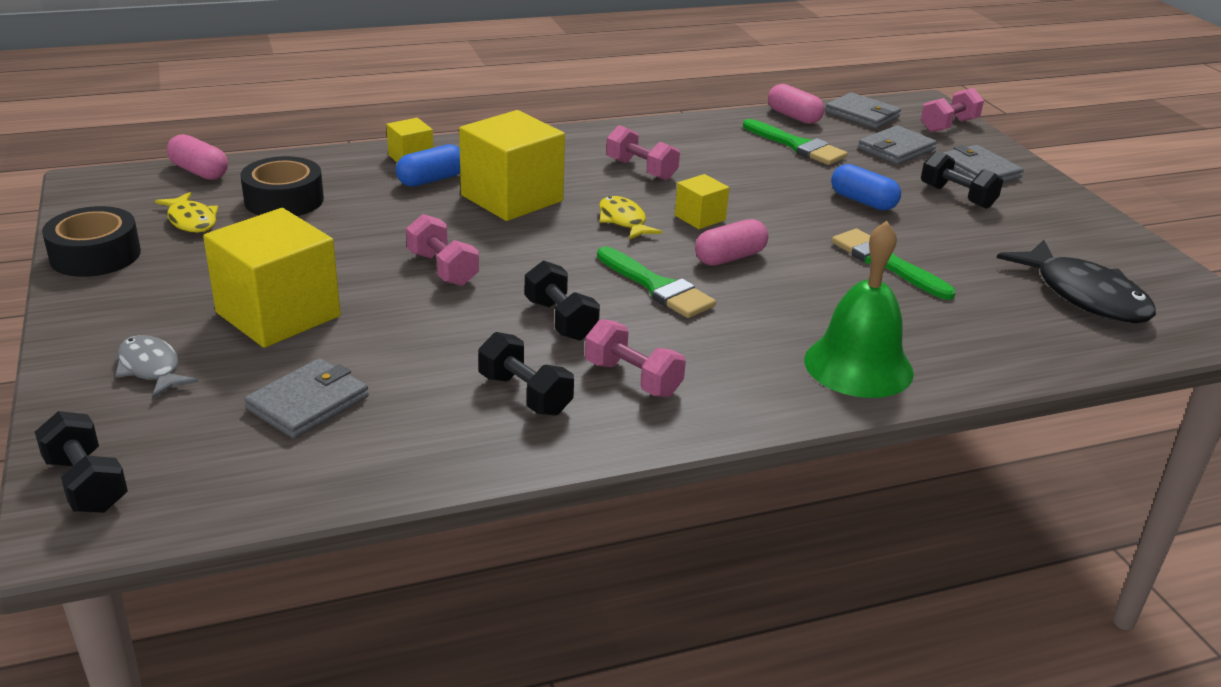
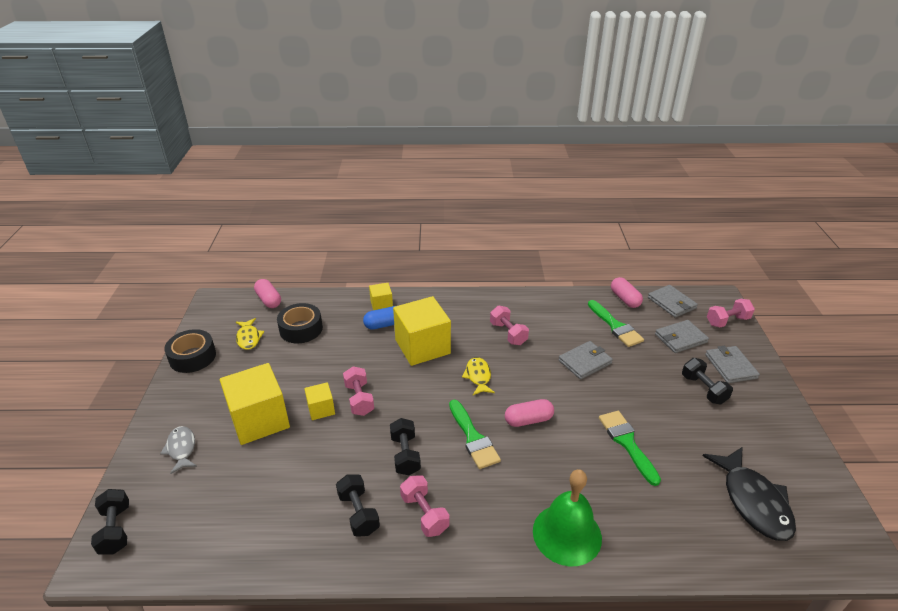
camera: 20 degrees right, 5 degrees up
grey wallet [244,358,369,439] -> grey wallet moved to [558,341,613,380]
yellow cube [675,174,729,229] -> yellow cube moved to [304,382,335,420]
blue capsule [831,164,901,211] -> none

